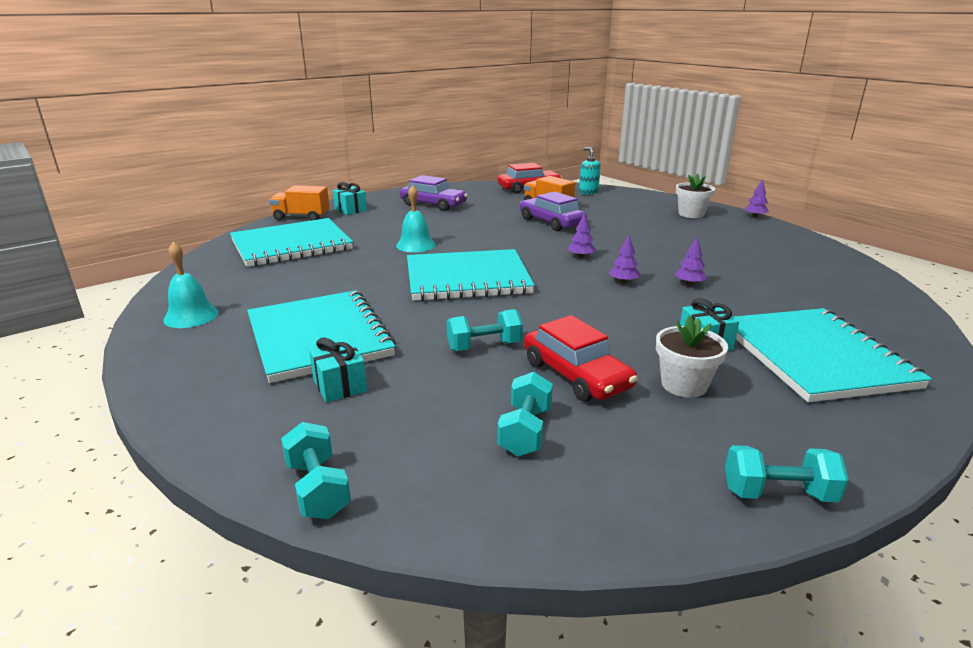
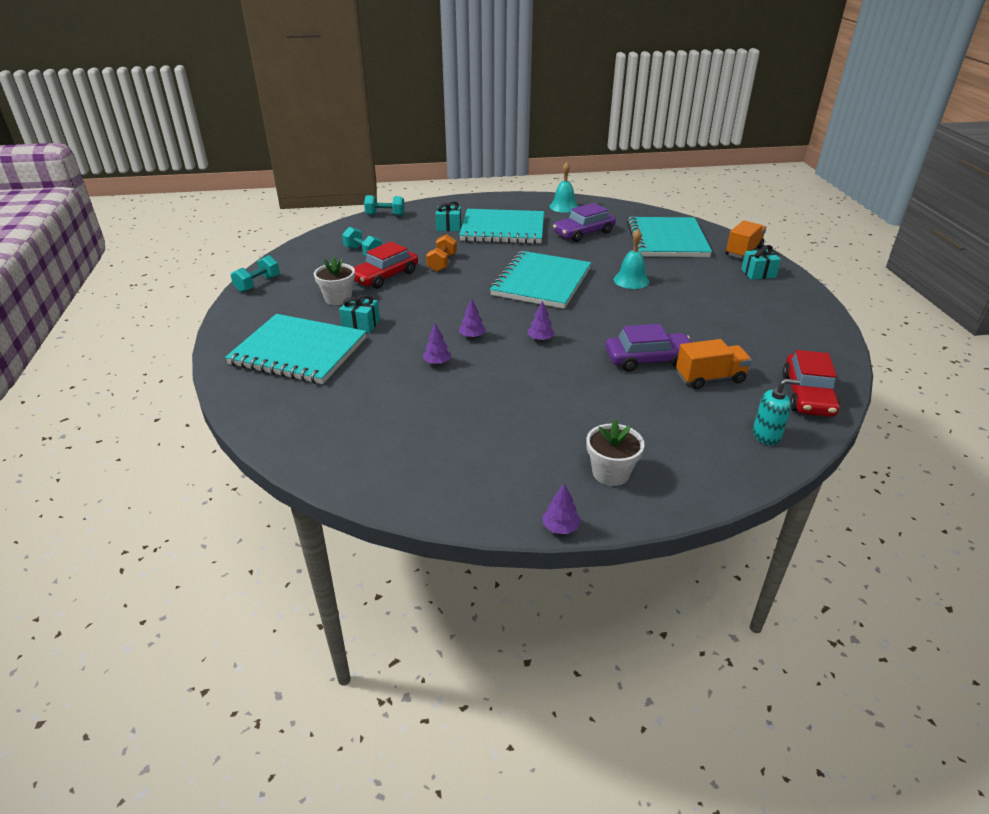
camera: 120 degrees right, 10 degrees up
purple car [400,175,468,211] -> purple car moved to [553,203,616,242]
turquoise dumbbell [447,309,523,351] -> orange dumbbell [426,234,457,272]
red car [524,315,637,402] -> red car turned 45 degrees counterclockwise [353,242,418,289]

